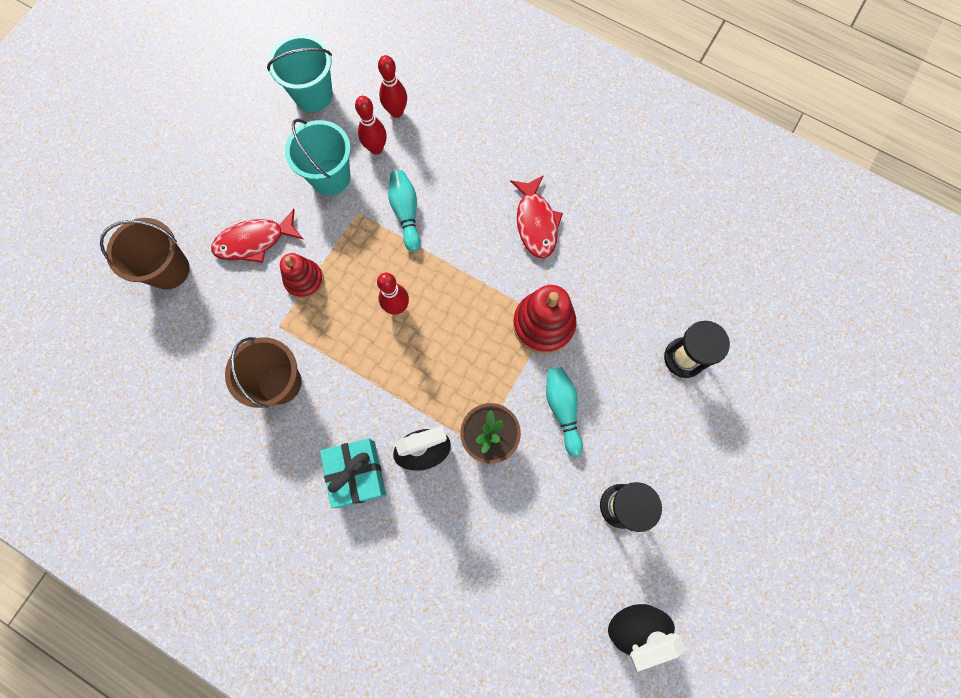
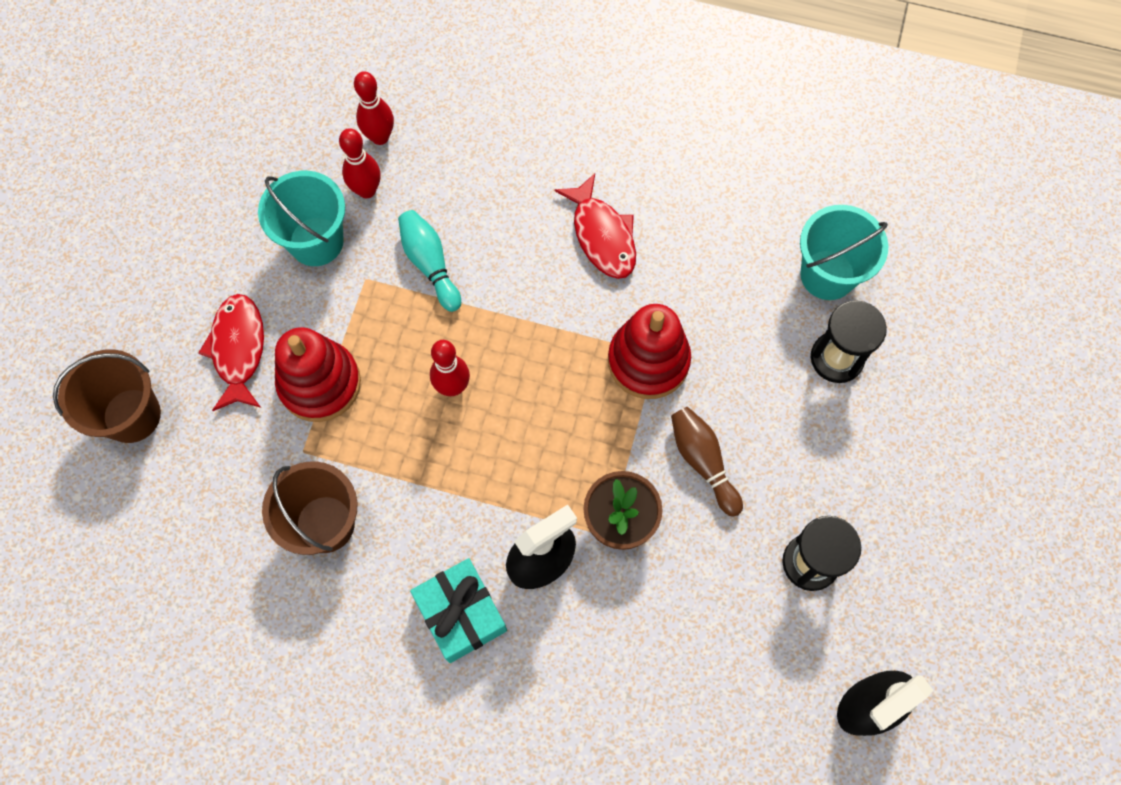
camera: 15 degrees left, 5 degrees down
red fish [211,209,303,263] -> red fish turned 120 degrees clockwise [198,294,264,411]
turquoise bucket [267,34,333,112] -> turquoise bucket moved to [800,205,888,300]
red stacking toy [280,253,324,299] -> red stacking toy [275,327,361,422], size x1.54
turquoise bowling pin [546,367,583,457] -> brown bowling pin [671,407,743,517]

